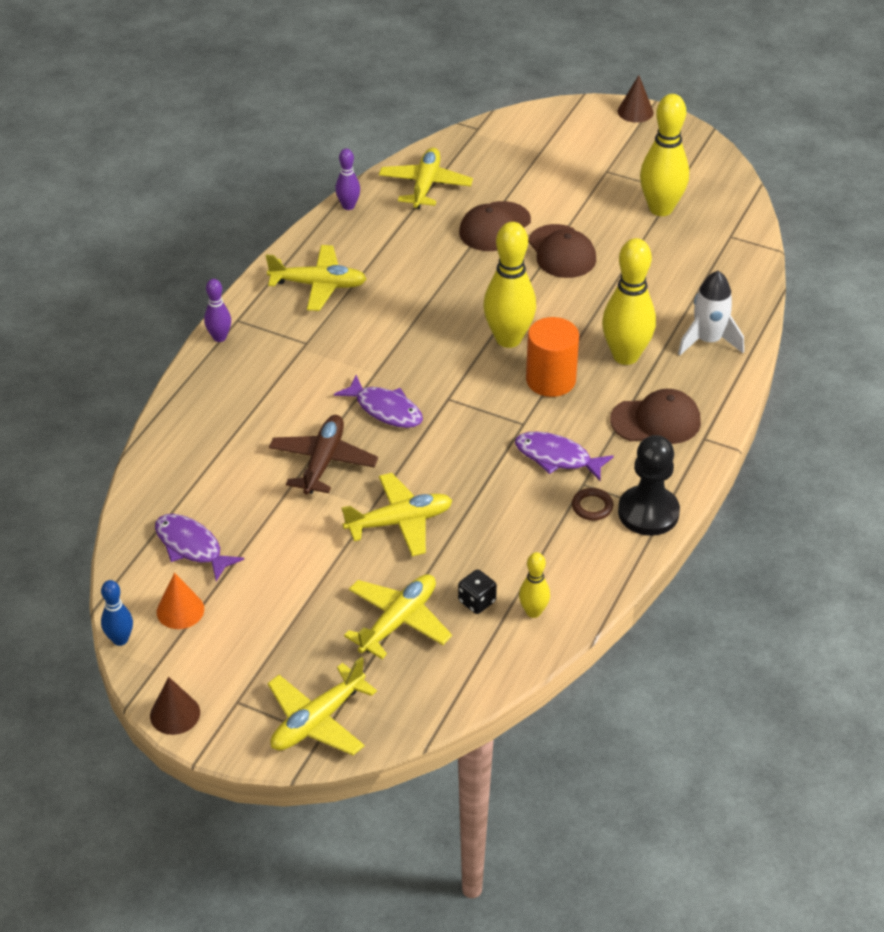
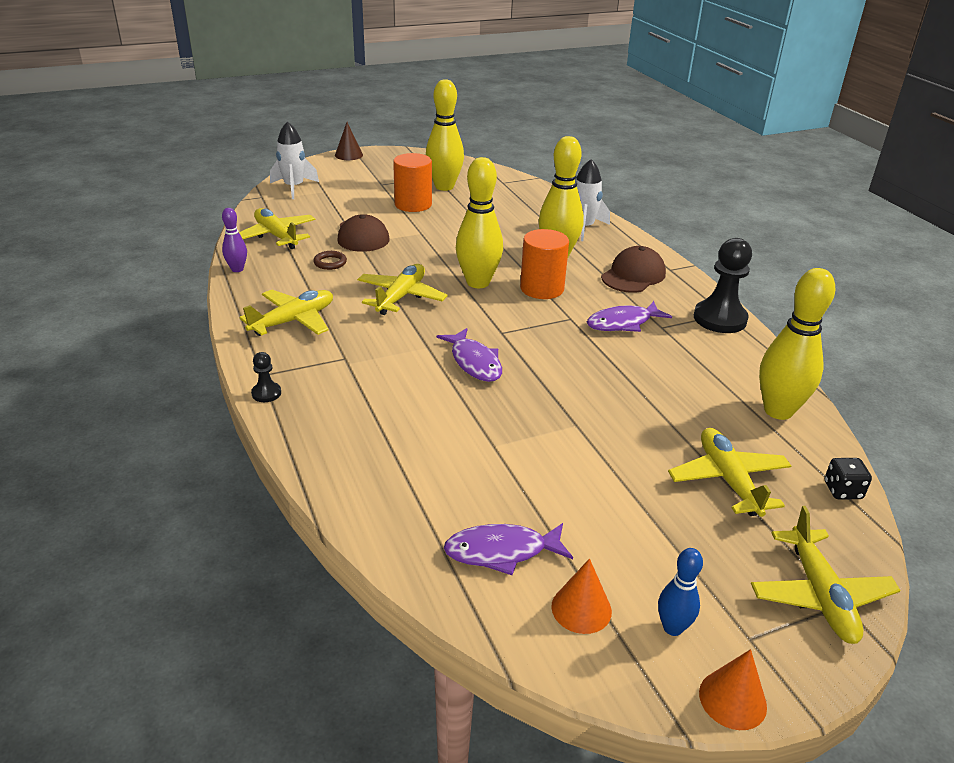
camera: 50 degrees left, 10 degrees down
blue bowling pin [101,580,133,646] -> blue bowling pin moved to [658,548,703,636]
brown cone [150,677,200,735] -> orange cone [699,649,767,730]
purple bowling pin [204,279,231,342] -> black pawn [251,352,281,402]
brown plane [269,415,378,494] -> none
purple fish [334,375,423,428] -> purple fish turned 75 degrees clockwise [437,328,502,382]
yellow plane [341,473,453,556] -> yellow plane moved to [357,264,447,315]
black dice [458,569,497,614] -> black dice moved to [825,458,872,500]
yellow bowling pin [519,552,550,618] -> yellow bowling pin [759,268,835,420], size x1.94
brown cap [528,224,596,278] -> none
brown ring [572,488,613,520] -> brown ring moved to [313,251,347,270]
none -> white rocket [270,121,319,199]
none -> orange cylinder [393,153,432,212]

